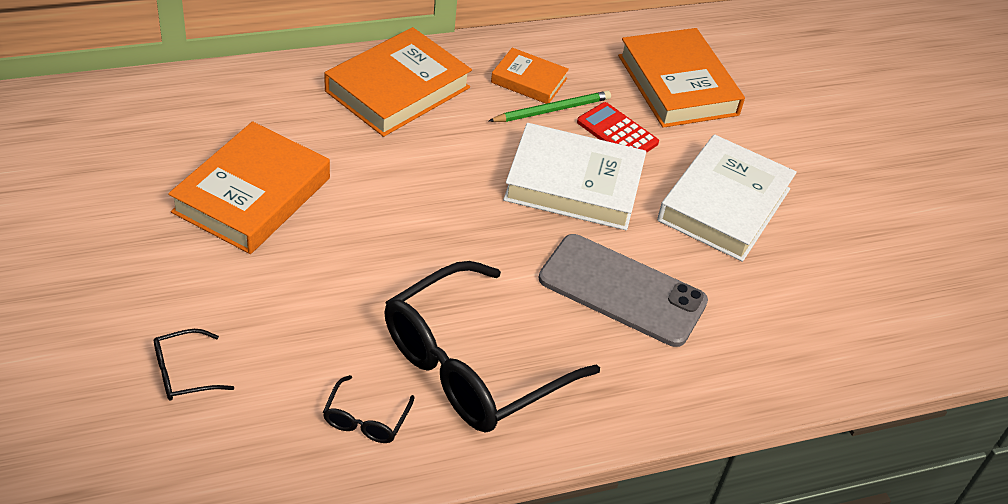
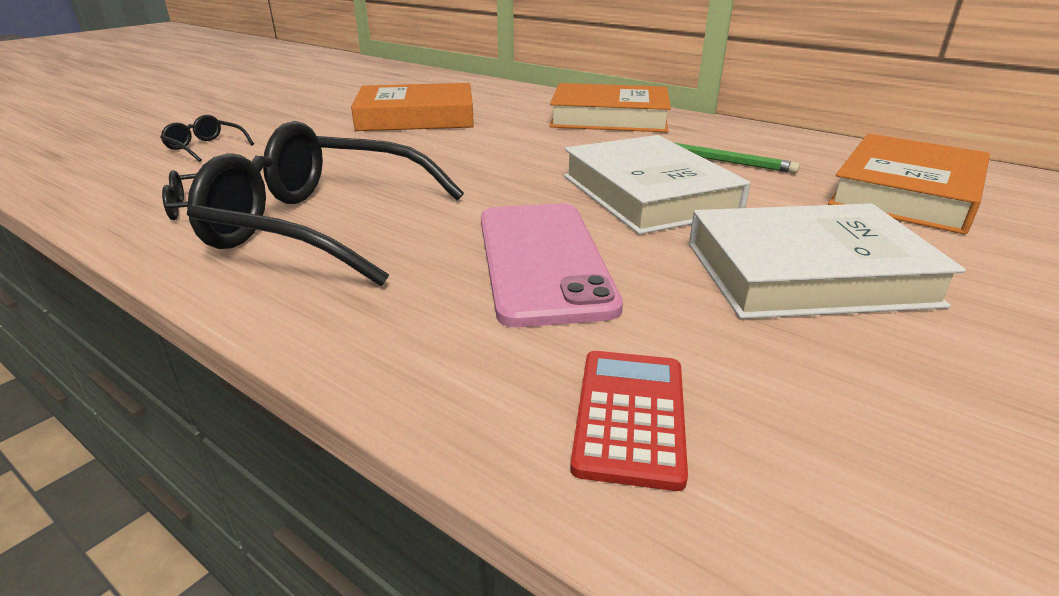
camera: 60 degrees right, 15 degrees down
orange book [491,48,569,104] -> none
grey phone [539,234,708,347] -> pink phone [481,204,623,327]
red calculator [577,102,659,153] -> red calculator moved to [570,351,688,491]

